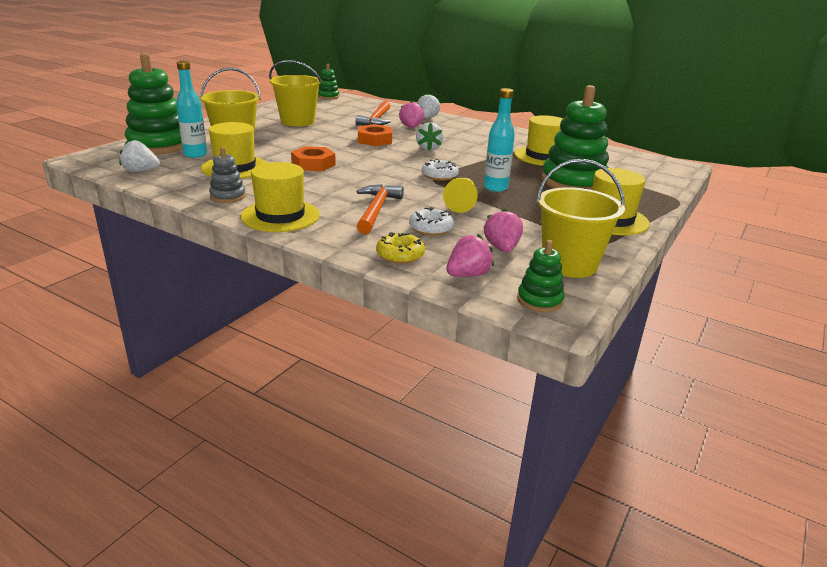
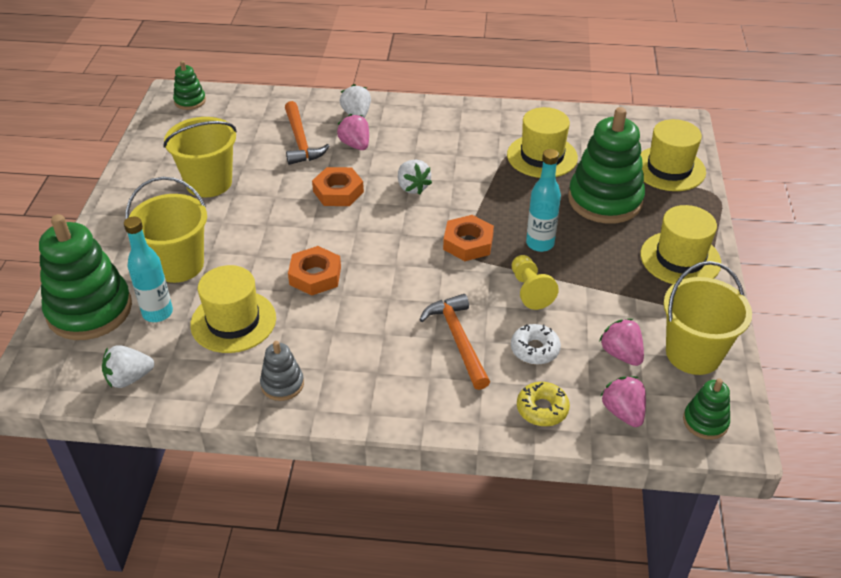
camera: 25 degrees left, 15 degrees up
yellow hat [241,162,320,232] -> yellow hat moved to [641,119,706,191]
white donut [422,159,459,181] -> orange nut [443,215,494,261]
pink strawberry [446,234,494,277] -> pink strawberry turned 45 degrees counterclockwise [601,376,646,427]

